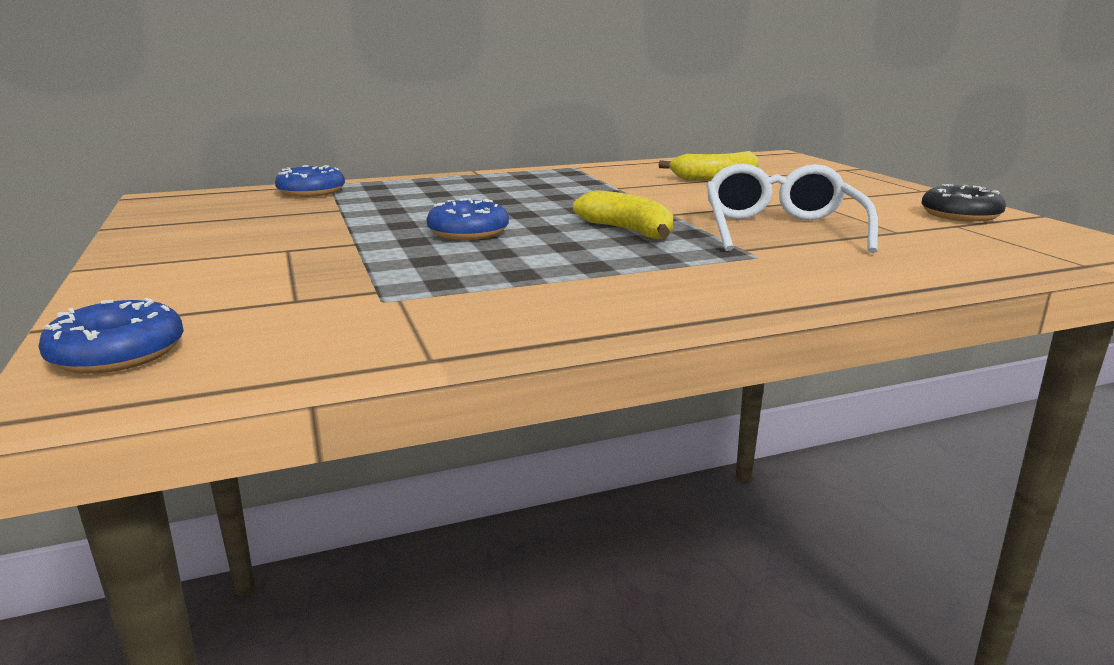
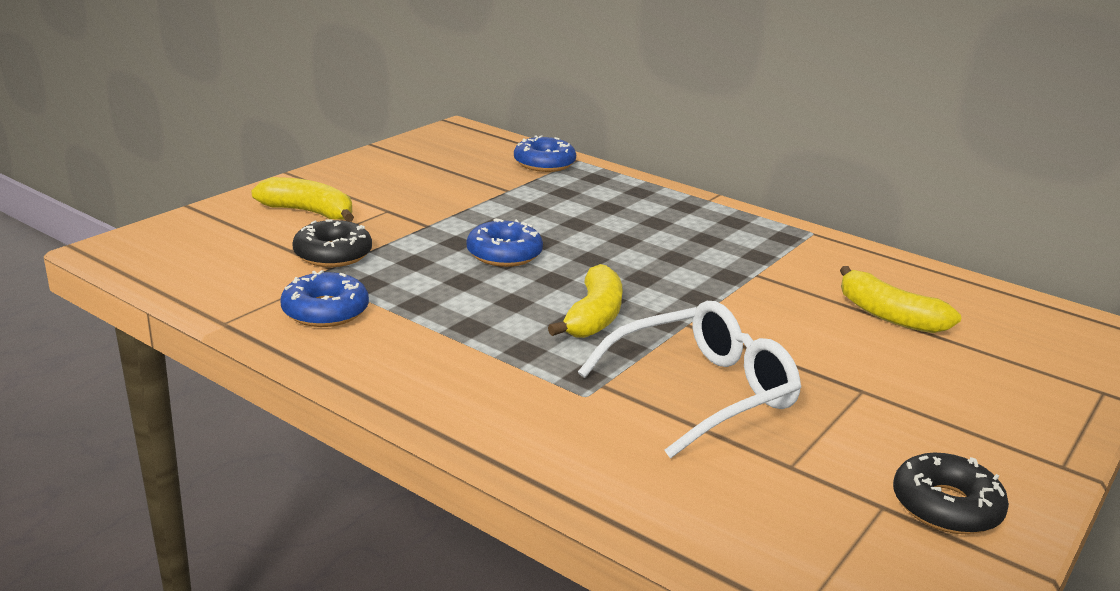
camera: 55 degrees right, 5 degrees up
blue donut [38,298,184,374] -> blue donut moved to [280,270,369,327]
none -> yellow banana [251,177,354,222]
none -> black donut [292,219,372,267]

